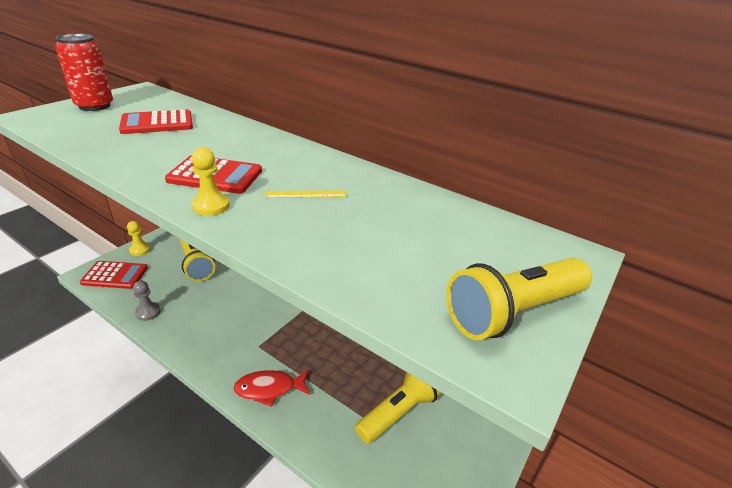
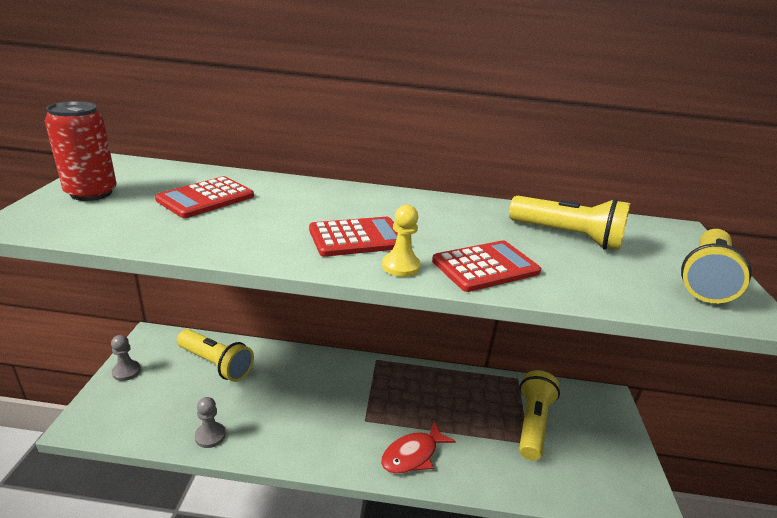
camera: 30 degrees left, 5 degrees down
red calculator [80,261,148,289] -> red calculator moved to [432,241,541,292]
yellow pawn [127,221,151,256] -> grey pawn [111,335,141,381]
yellow ruler [265,190,347,198] -> none
none -> yellow flashlight [509,196,630,250]

